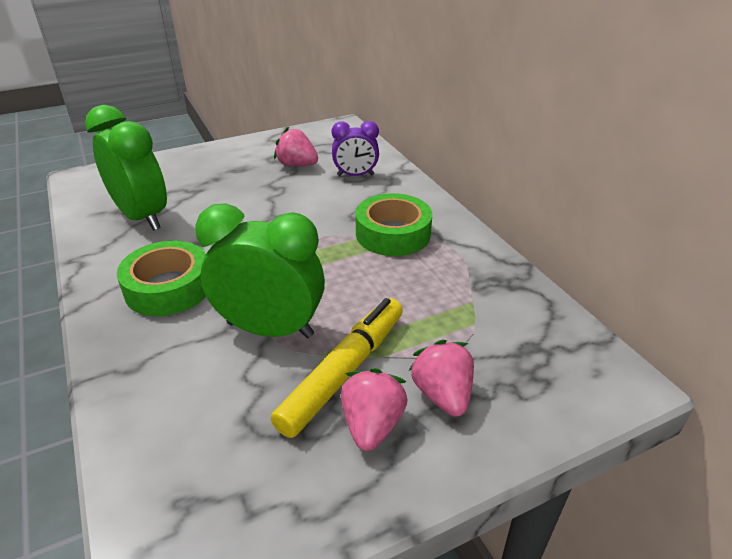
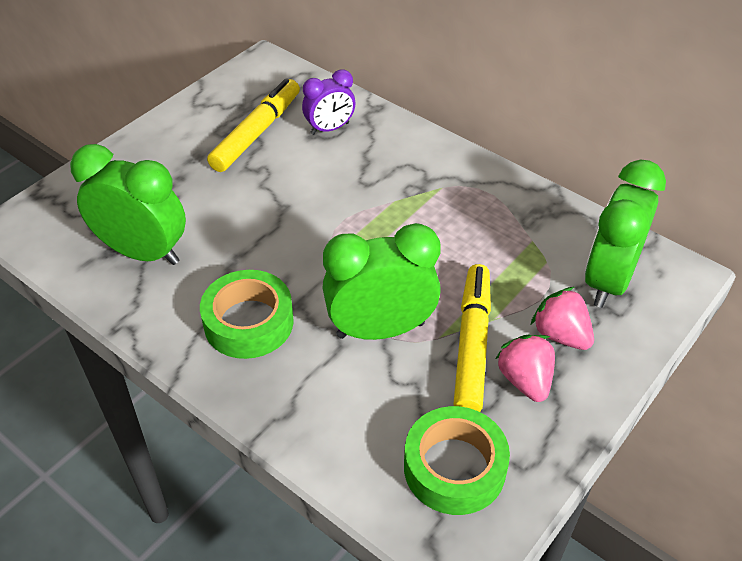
camera: 25 degrees left, 10 degrees up
pink strawberry [274,127,318,166] -> yellow marker [207,78,300,172]
green tape [356,193,432,256] -> green tape moved to [404,406,510,515]
none -> green clock [585,159,666,308]

